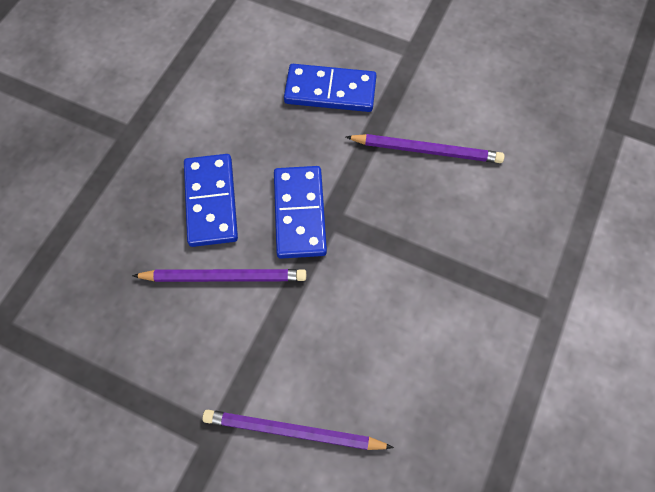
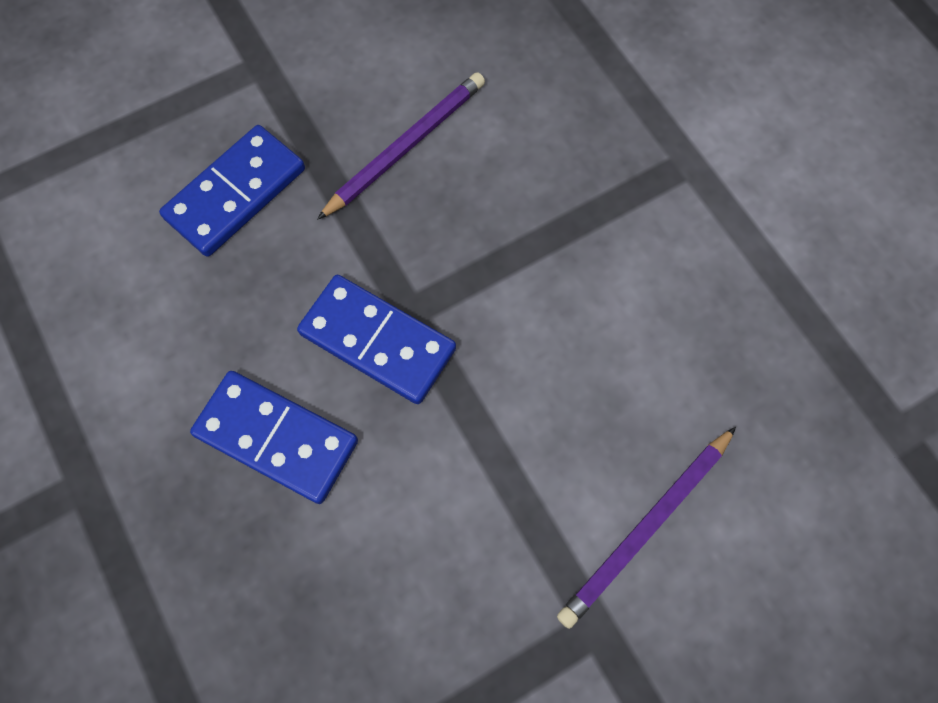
camera: 55 degrees left, 5 degrees up
purple pencil [132,269,306,282] -> none

